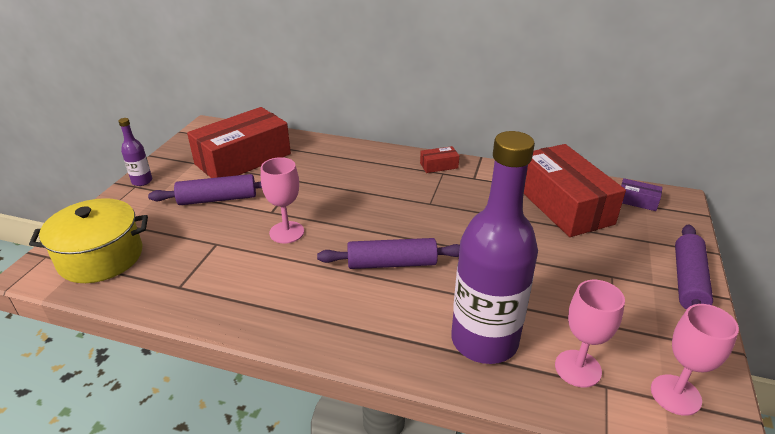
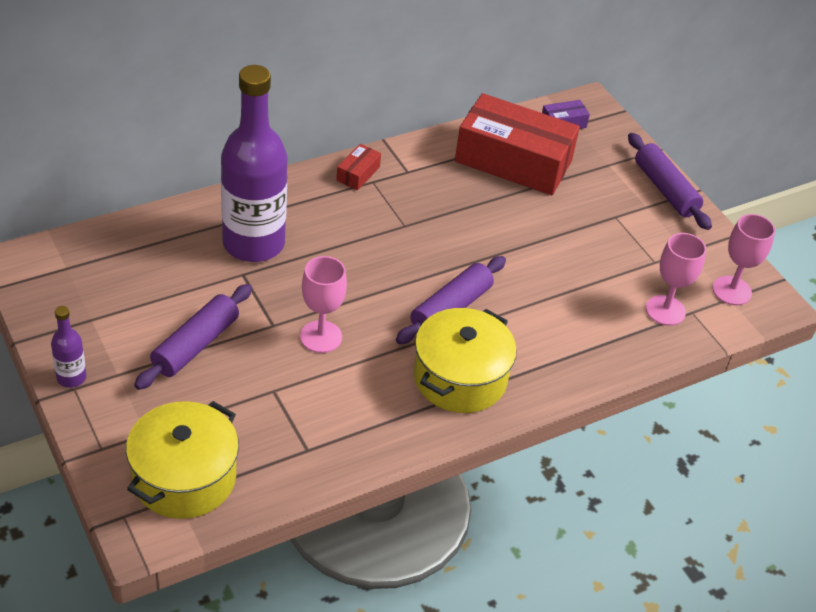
camera: 50 degrees left, 10 degrees up
red box [187,107,291,178] -> none
purple bottle [451,131,538,364] -> purple bottle moved to [221,65,287,262]
none -> yellow pot [414,308,517,413]

